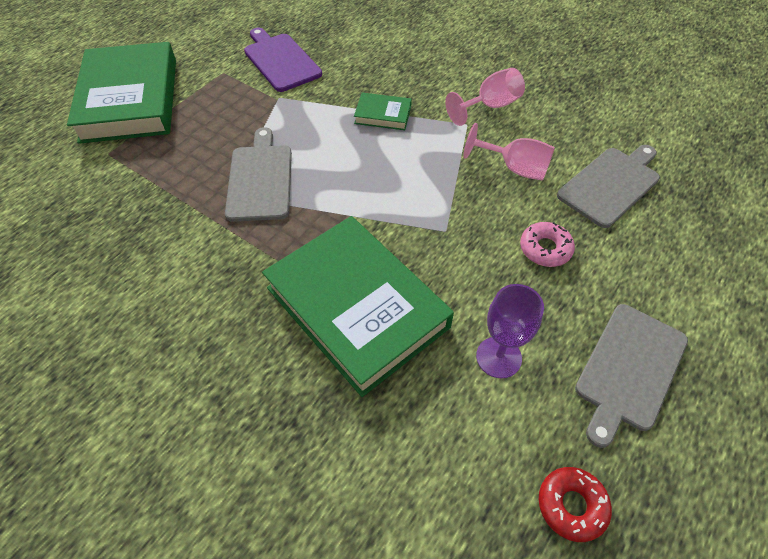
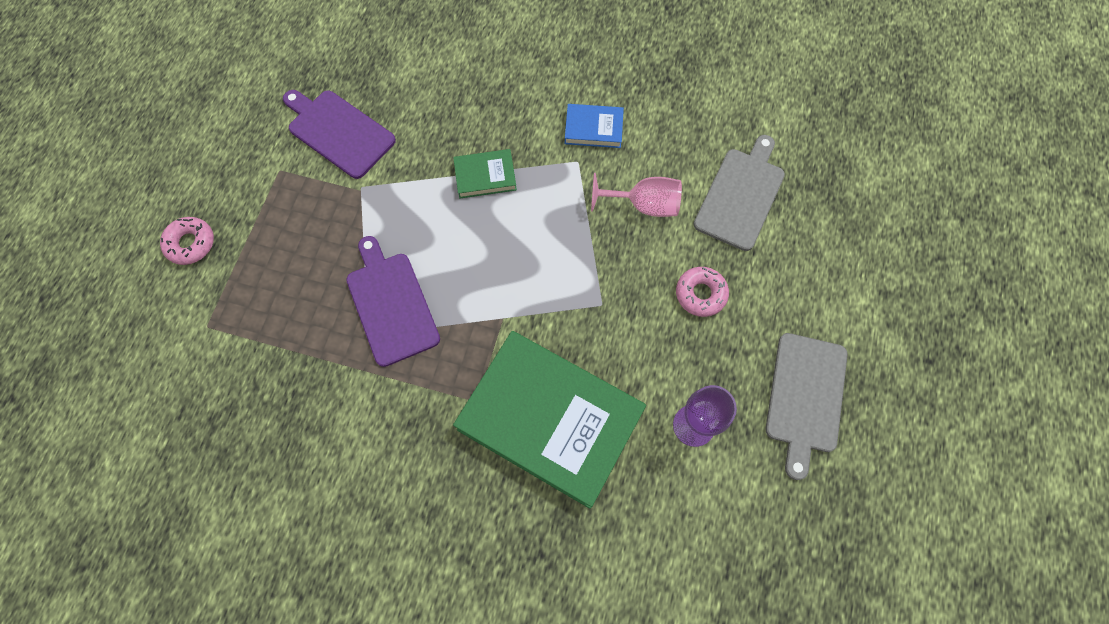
camera: 20 degrees left, 15 degrees up
green book [67,42,176,144] -> pink donut [160,217,214,265]
grey cutting board [225,127,292,222] -> purple cutting board [346,236,440,367]
pink goblet [445,68,525,126] -> blue book [565,104,624,148]
red donut [539,467,612,542] -> none

